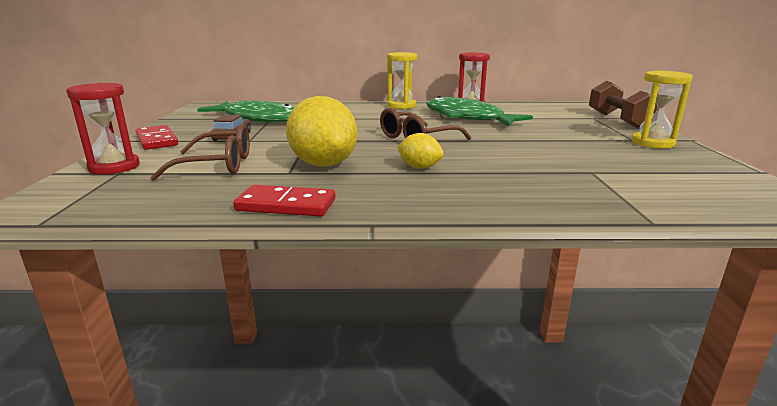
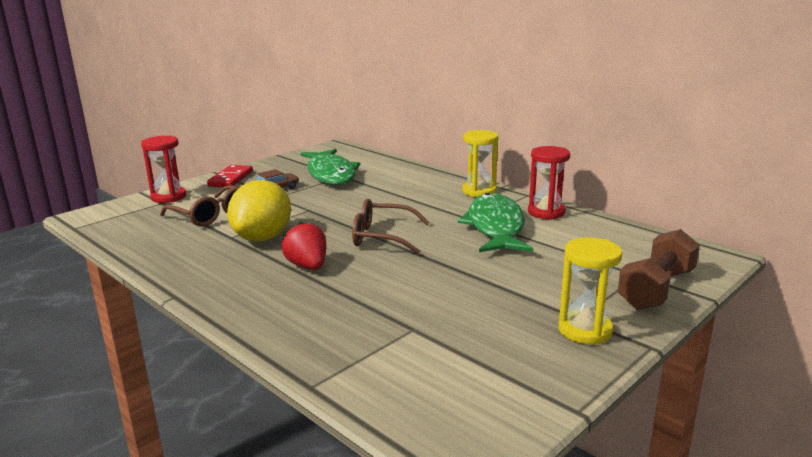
camera: 45 degrees right, 0 degrees up
red domino [233,185,336,217] -> none
yellow lemon [397,133,444,169] -> red strawberry [282,221,326,270]

